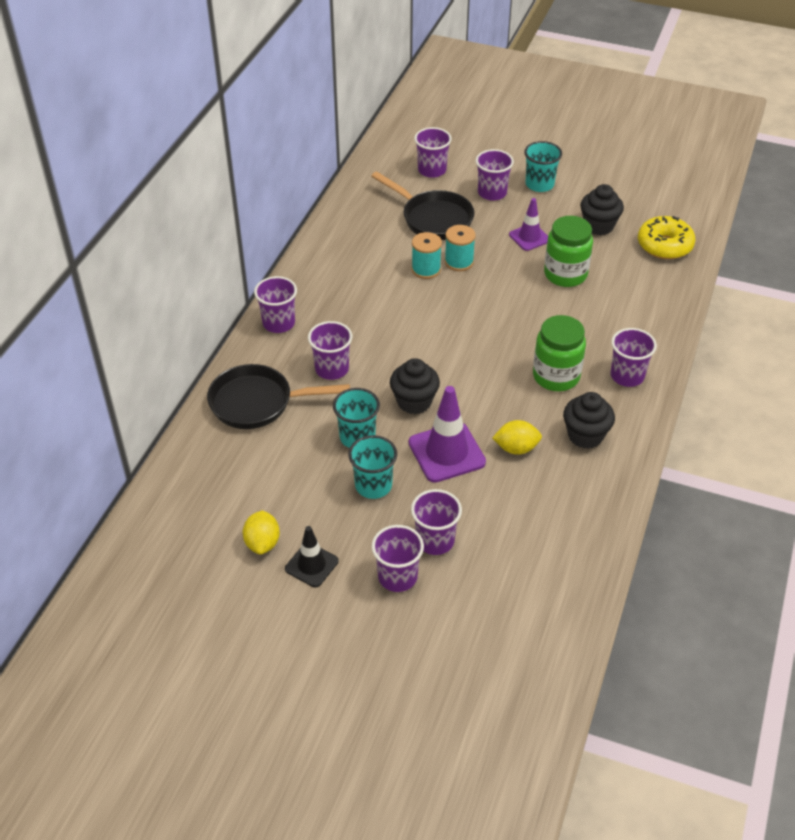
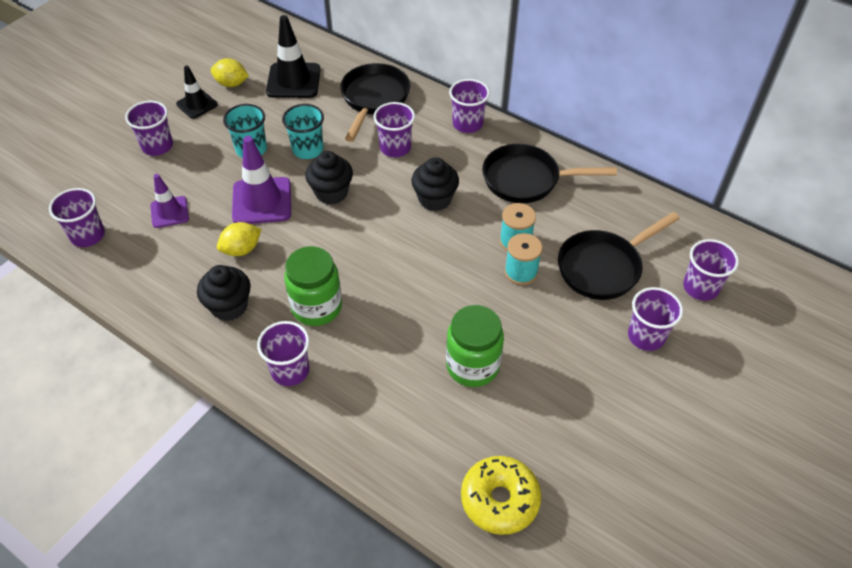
camera: 105 degrees right, 5 degrees up
purple cup [411,489,462,555] -> purple cup moved to [49,188,105,247]
yellow lemon [492,420,542,455] -> yellow lemon turned 45 degrees clockwise [217,222,261,256]
purple traffic cone [509,198,548,251] -> purple traffic cone moved to [150,174,189,228]
turquoise cup [524,141,562,192] -> none
black cupcake [580,184,624,235] -> black cupcake moved to [411,157,459,211]
none -> black traffic cone [266,15,321,98]
none -> black pan [482,144,617,203]

